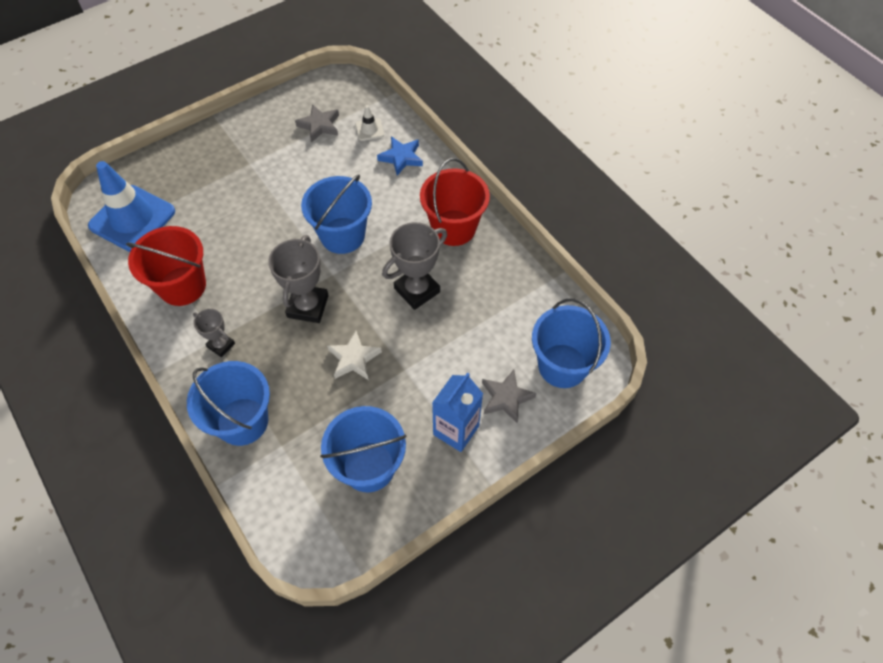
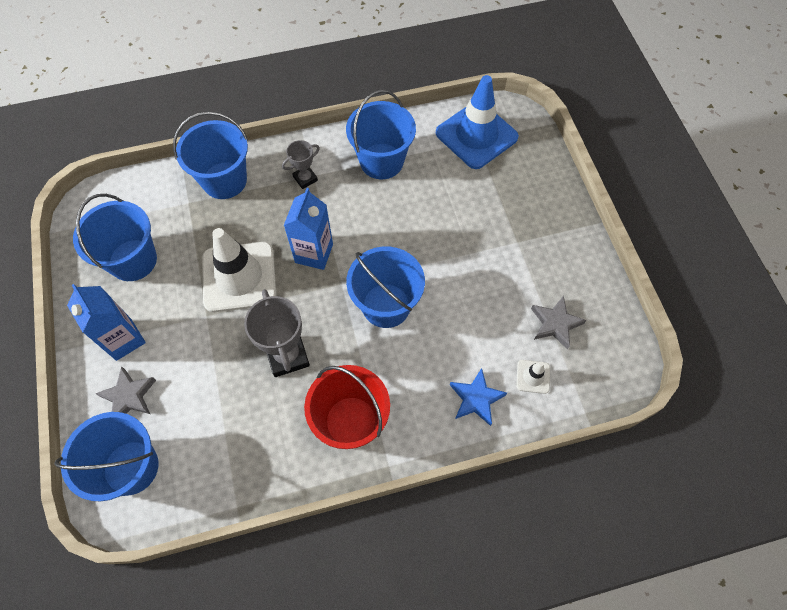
camera: 110 degrees right, 5 degrees up
red bucket [126,226,206,306] -> blue bucket [346,90,416,179]
grey trophy [268,235,329,323] -> blue carton [284,188,333,270]
white star [327,331,382,380] -> white traffic cone [202,228,276,312]

